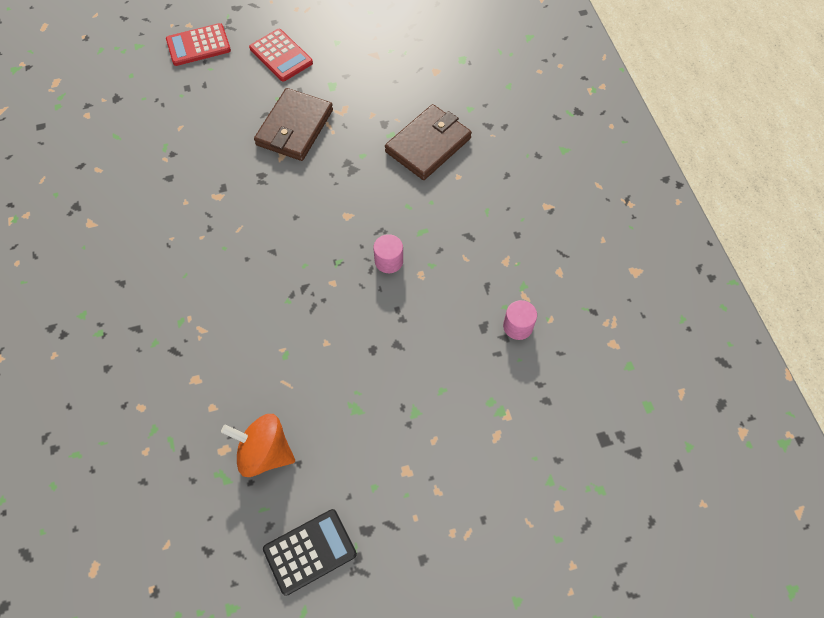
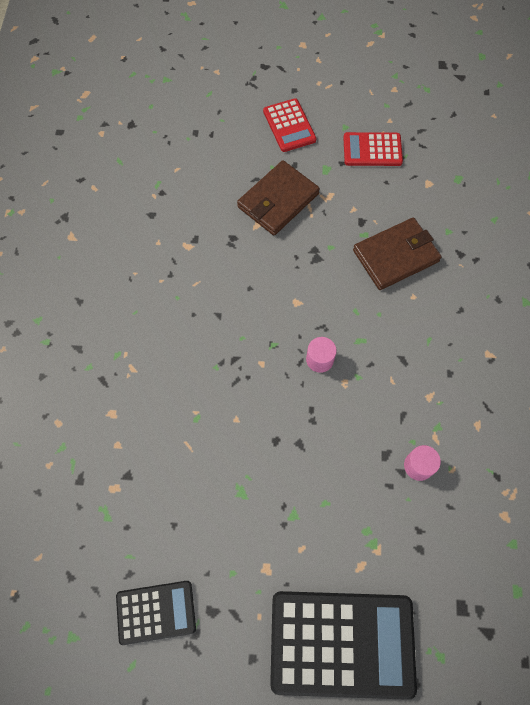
camera: 20 degrees right, 5 degrees up
red calculator [166,23,231,66] -> red calculator moved to [343,132,403,166]
orange spinning top [221,414,295,477] -> none
none -> black calculator [270,591,417,700]

